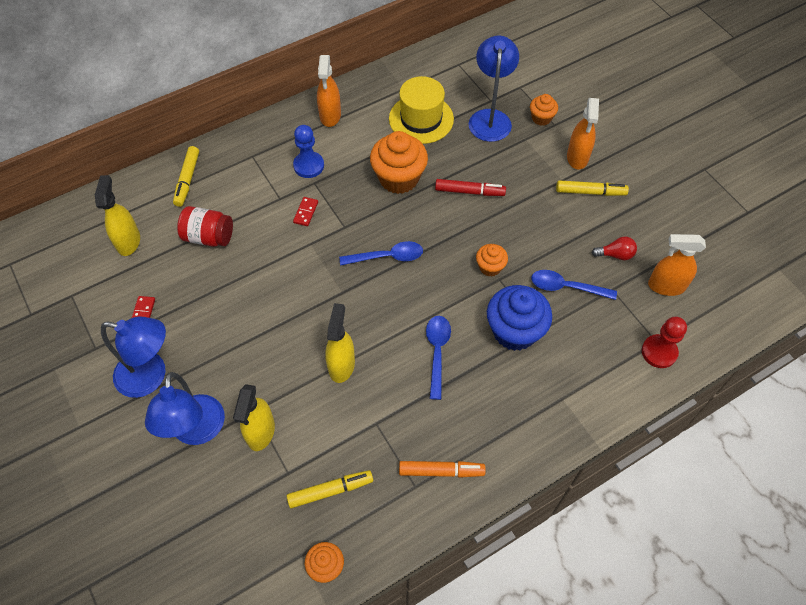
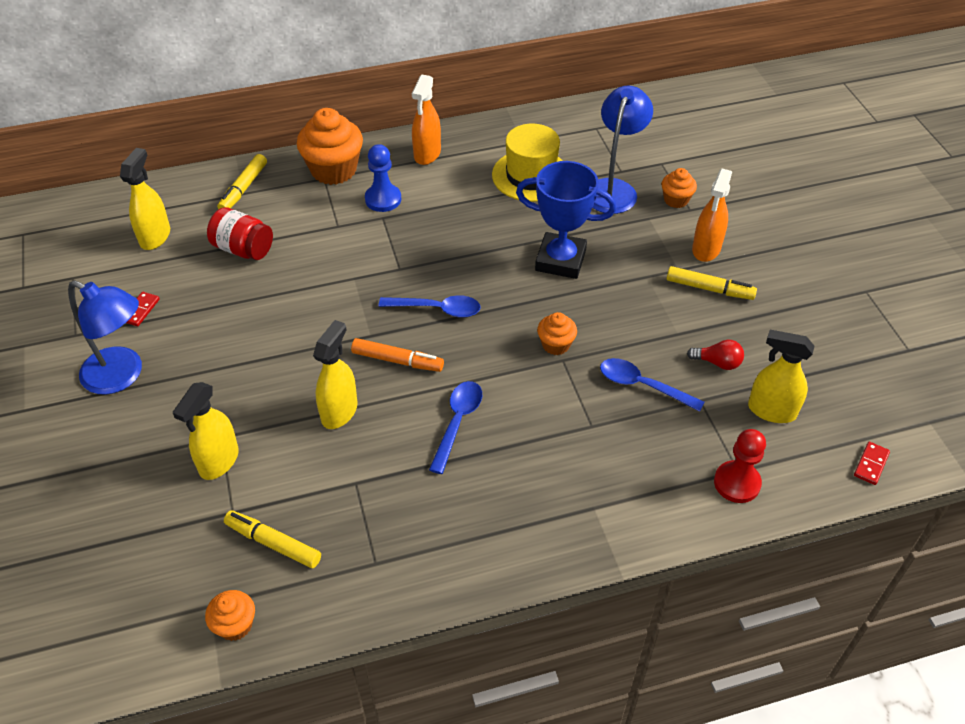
camera: 15 degrees right, 10 degrees down
blue lamp [145,372,225,445] -> none
yellow marker [287,470,373,508] -> yellow marker turned 150 degrees counterclockwise [224,510,321,568]
red domino [293,197,318,226] -> red domino moved to [854,442,890,485]
orange cupcake [370,131,428,194] -> orange cupcake moved to [297,108,363,185]
orange marker [399,461,486,478] -> orange marker moved to [351,338,444,372]
red marker [435,179,506,196] -> blue trophy [516,161,616,279]
blue cupcake [487,285,552,351] -> none
orange spray bottle [648,234,706,296] -> yellow spray bottle [748,330,814,423]

